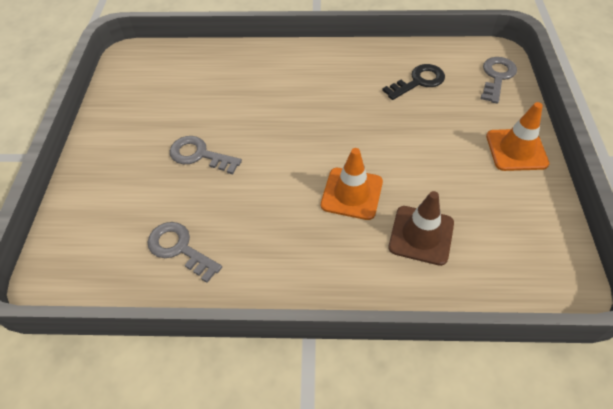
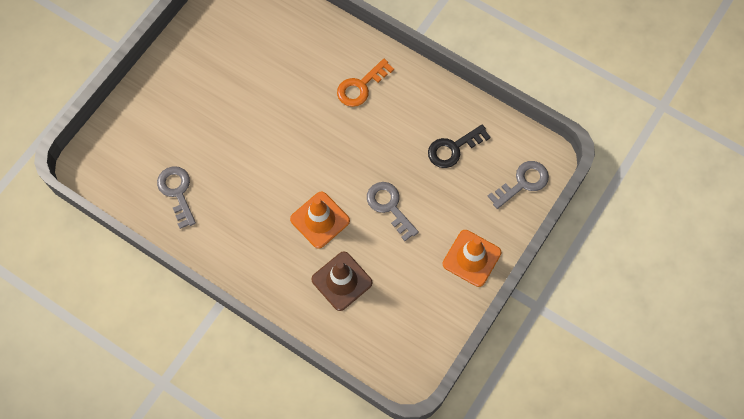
camera: 30 degrees right, 15 degrees up
grey key [170,136,242,174] -> grey key moved to [367,182,419,241]
black key [382,64,445,100] -> black key turned 150 degrees clockwise [428,125,491,168]
none -> orange key [337,59,394,107]

